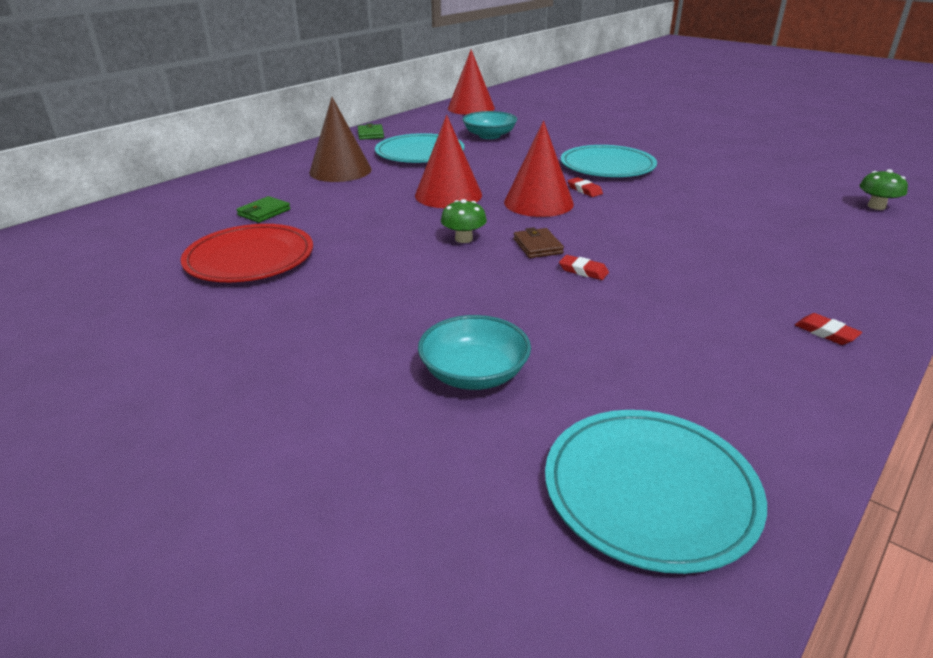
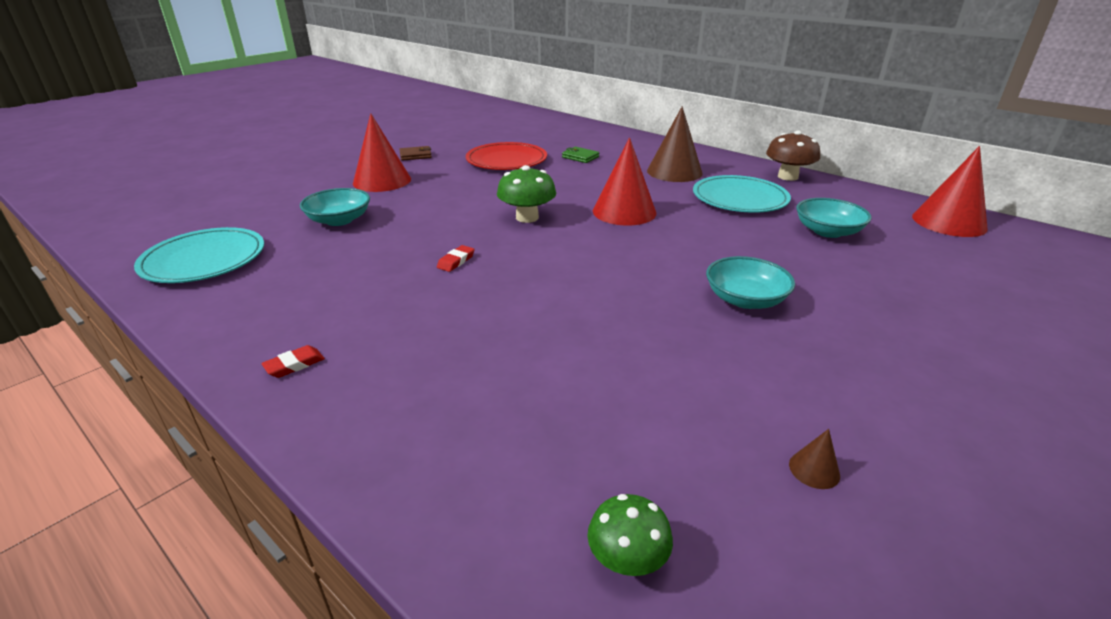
camera: 90 degrees right, 0 degrees up
green wallet [358,123,384,140] -> brown mushroom [766,130,820,181]
green mushroom [441,199,487,243] -> green mushroom [497,165,556,223], size x1.53
red cone [504,121,574,217] -> red cone moved to [353,113,411,192]
brown wallet [514,227,564,258] -> brown wallet moved to [399,146,432,161]
turquoise plate [561,145,657,177] -> turquoise bowl [706,256,795,309]
red eraser [568,177,603,197] -> none
none -> brown cone [789,429,840,489]

